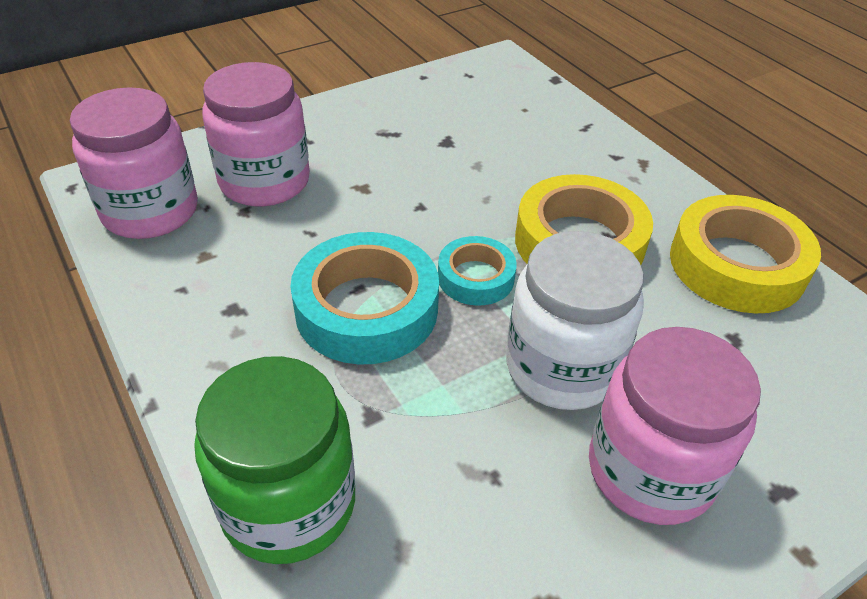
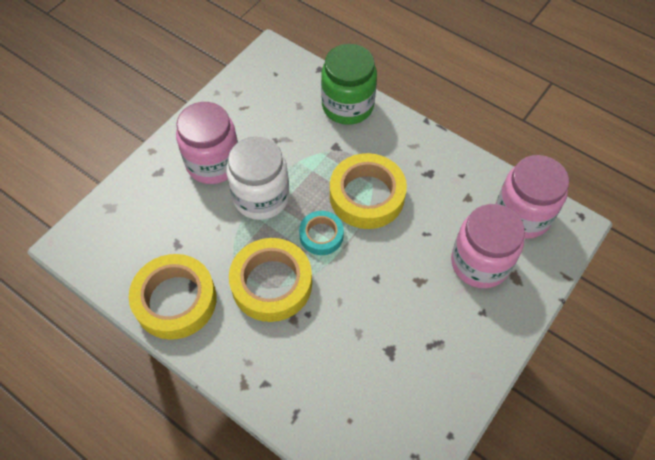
camera: 160 degrees right, 15 degrees up
turquoise tape [290,232,439,365] -> yellow tape [330,153,407,229]

